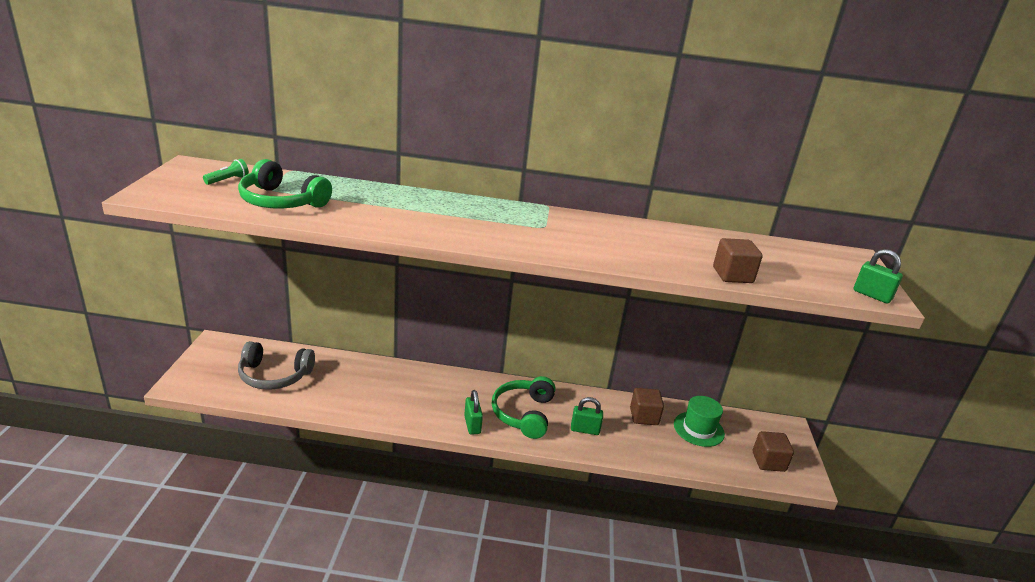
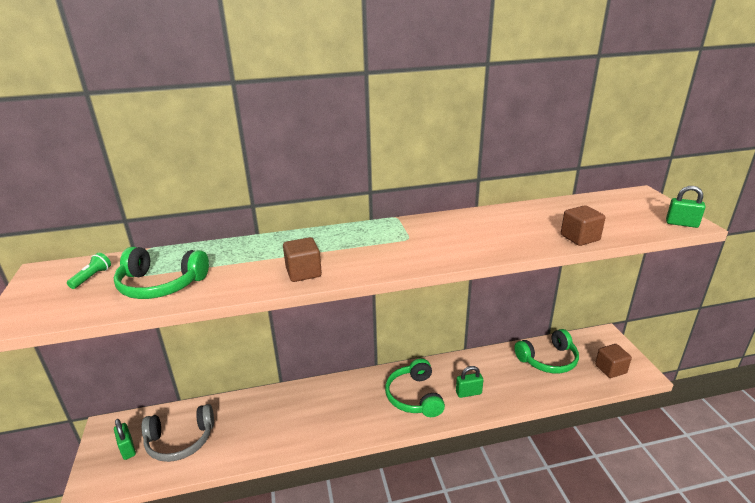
camera: 15 degrees left, 0 degrees up
green padlock [464,390,483,435] -> green padlock moved to [114,419,136,460]
brown cube [630,388,664,425] -> brown cube moved to [283,237,322,282]
green hat [674,396,725,447] -> green headphones [514,329,579,373]

